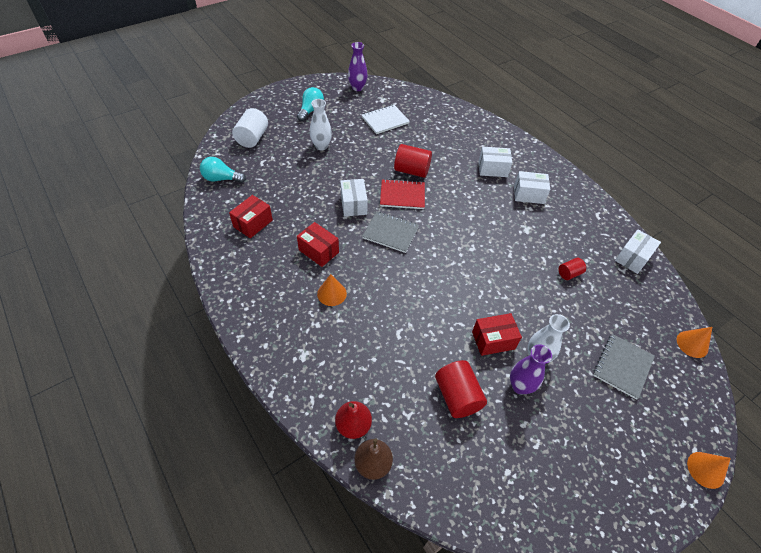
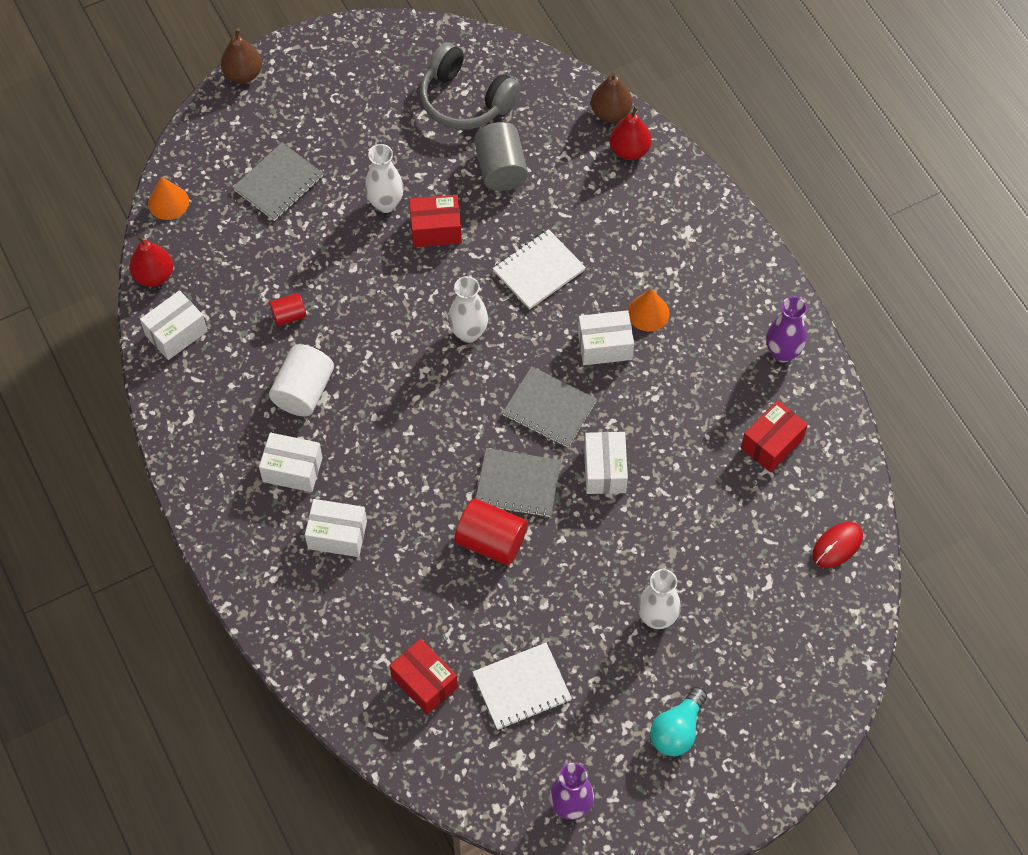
camera: 170 degrees left, 10 degrees up
turquoise light bulb [200,157,246,183] -> red mouse [812,522,863,568]
white cylinder [232,108,268,148] -> white cylinder moved to [269,344,334,417]
red box [297,222,339,267] -> red box moved to [390,638,458,715]
red notebook [380,179,425,209] -> grey notebook [476,448,561,518]
red cylinder [435,360,487,418] -> grey cylinder [474,122,528,191]
purple vase [510,344,552,394] -> purple vase moved to [766,296,807,362]
orange cone [687,452,731,489] -> brown pear [221,28,262,83]
none -> red pear [129,235,173,287]
none -> grey headphones [420,42,520,130]
none -> white vase [448,276,488,343]
none -> white notebook [493,229,586,310]
none -> white box [578,310,634,365]

